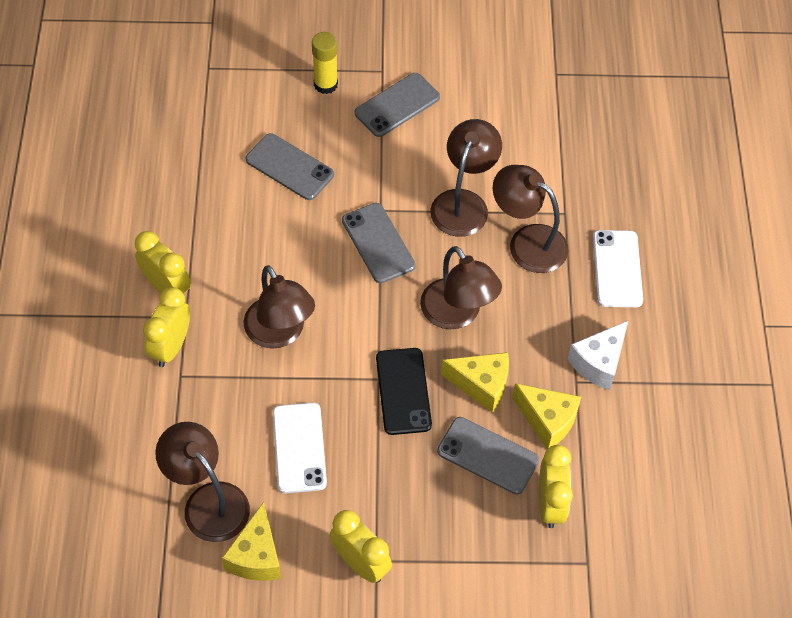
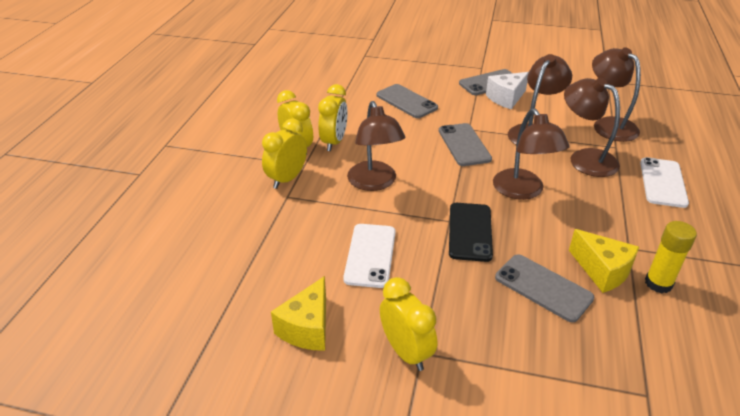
camera: 15 degrees right, 20 degrees down
brown lamp [155,422,250,542] -> brown lamp moved to [592,47,641,142]
yellow glue stick [312,32,338,94] -> yellow glue stick moved to [645,221,697,293]
yellow cheese [441,352,509,413] -> none
yellow clock [539,445,573,528] -> yellow clock moved to [318,84,348,151]
white cheese [567,321,628,390] -> white cheese moved to [486,72,529,109]

